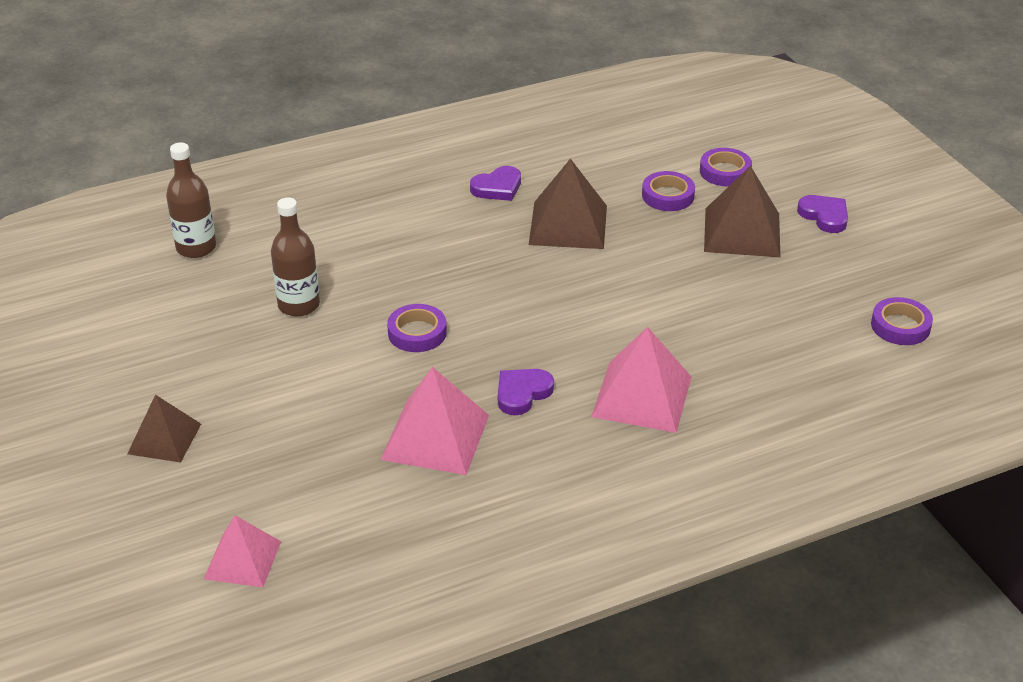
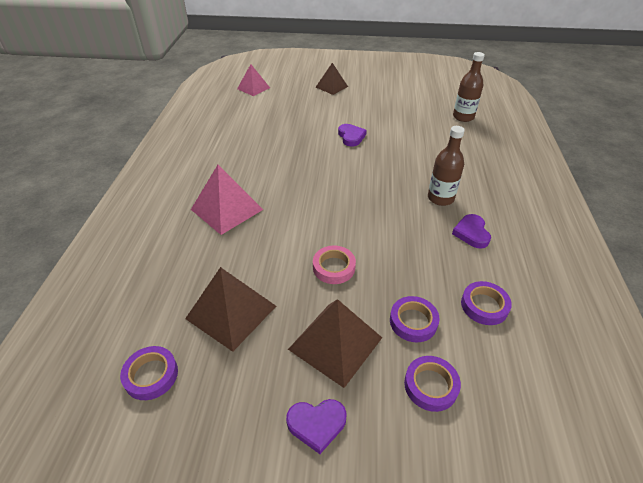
camera: 120 degrees right, 5 degrees up
brown bottle [271,197,320,317] -> brown bottle moved to [428,126,465,206]
pink pyramid [381,367,489,475] -> none
purple tape [387,304,447,352] -> purple tape moved to [461,281,512,325]
purple heart [498,369,554,415] -> purple heart moved to [338,124,367,147]
brown pyramid [529,159,607,249] -> brown pyramid moved to [185,267,276,352]
none -> pink tape [313,246,356,284]

